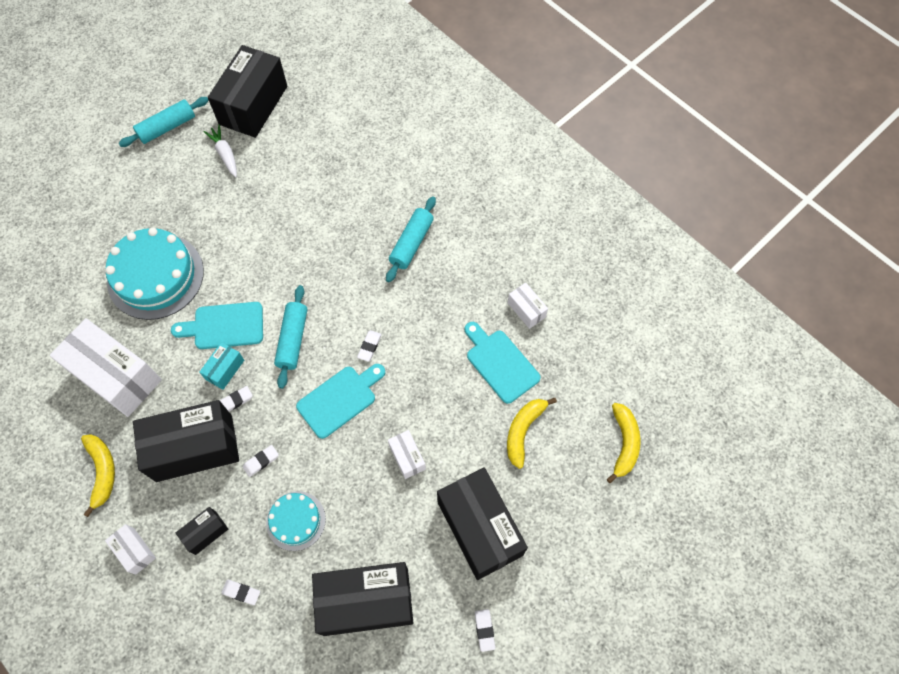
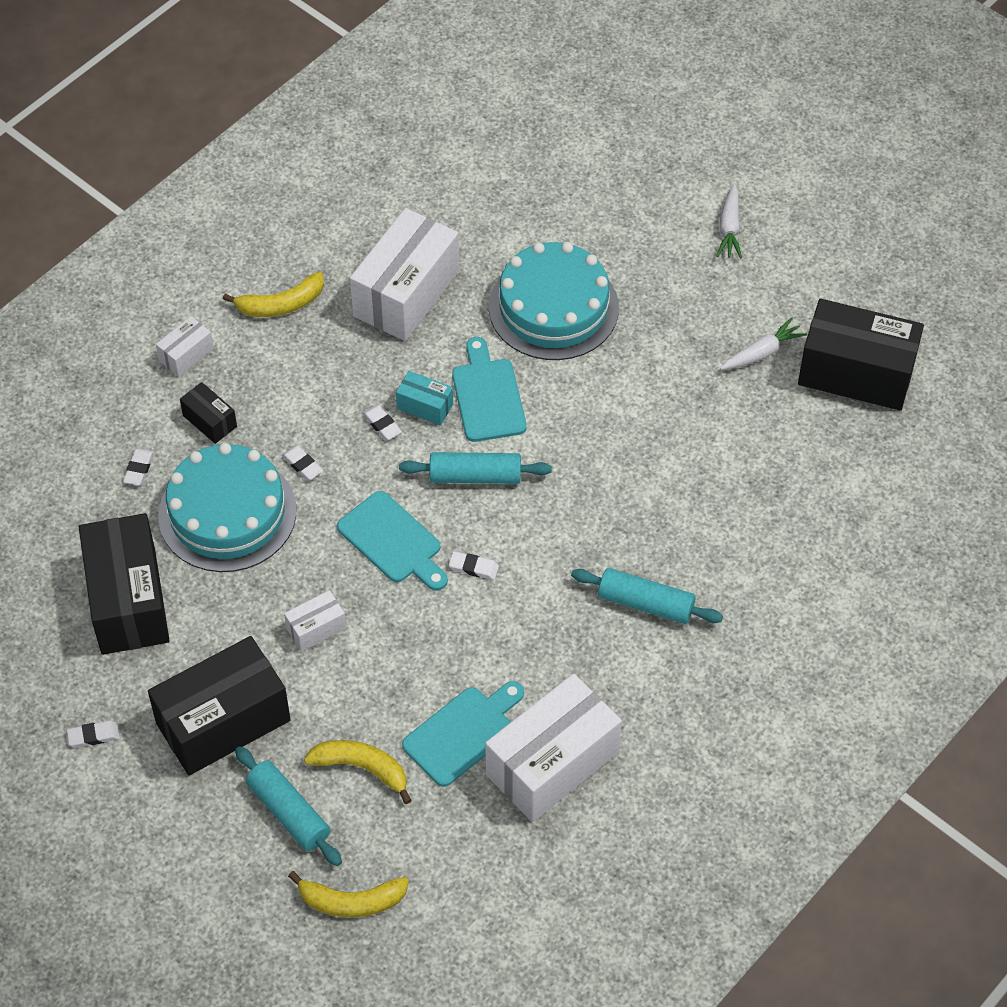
camera: 85 degrees right, 10 degrees down
turquoise rolling pin [118,97,209,147] -> turquoise rolling pin moved to [235,746,342,866]
black box [133,400,239,482] -> none
turquoise cake [266,491,326,551] -> turquoise cake [158,443,296,572], size x1.82
white box [508,283,548,329] -> white box [485,674,622,822], size x2.19
none -> white carrot [717,184,742,259]

